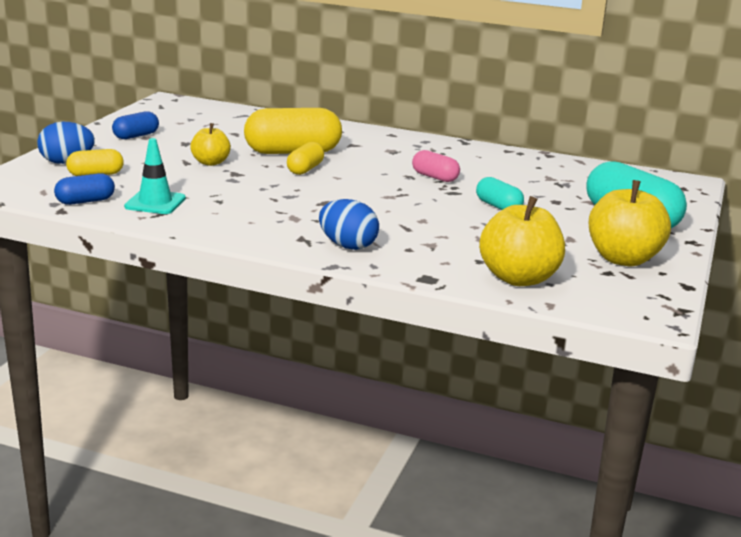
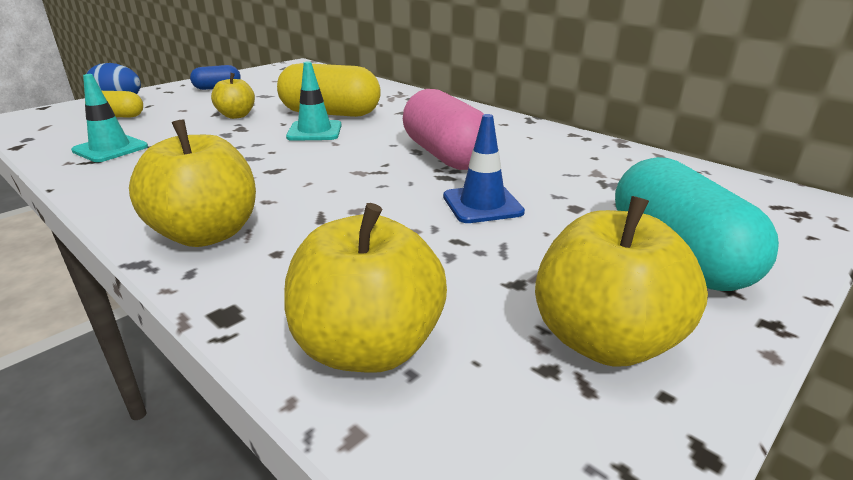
camera: 25 degrees right, 5 degrees up
blue capsule [54,173,115,205] -> none
yellow capsule [287,142,324,175] -> turquoise traffic cone [286,62,342,141]
blue egg [319,199,379,250] -> yellow apple [129,119,256,247]
pink capsule [412,150,460,182] -> pink capsule [403,89,484,170], size x1.91
turquoise capsule [476,177,524,210] -> blue traffic cone [443,114,525,223]

